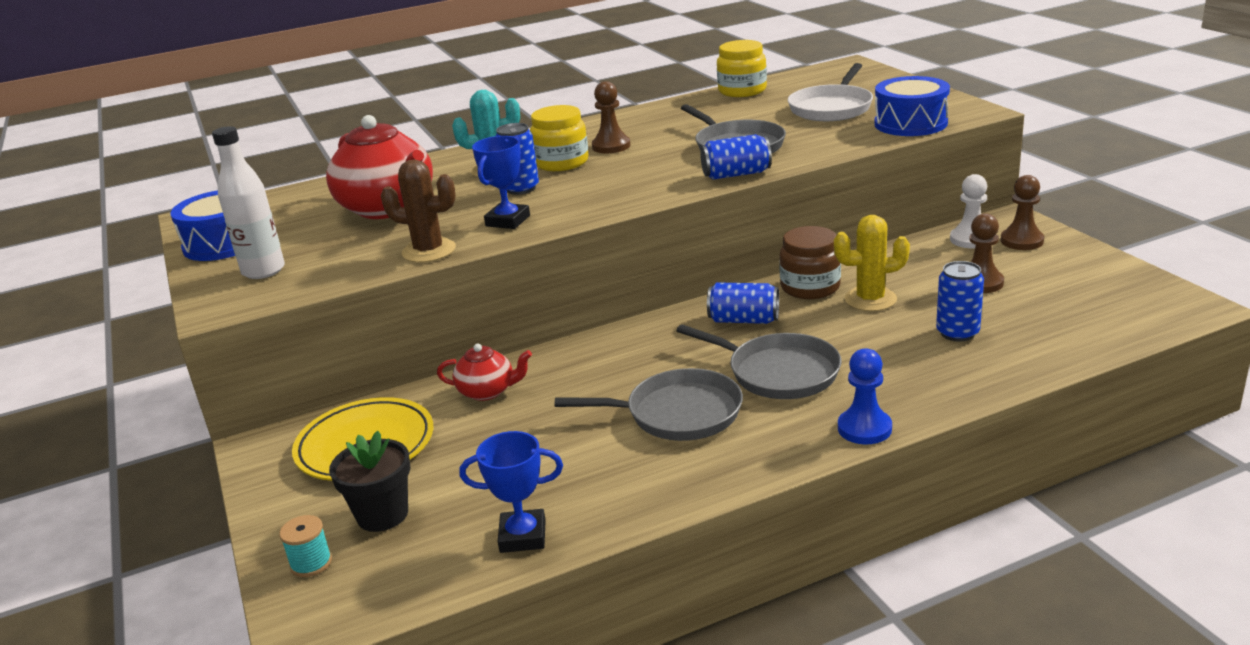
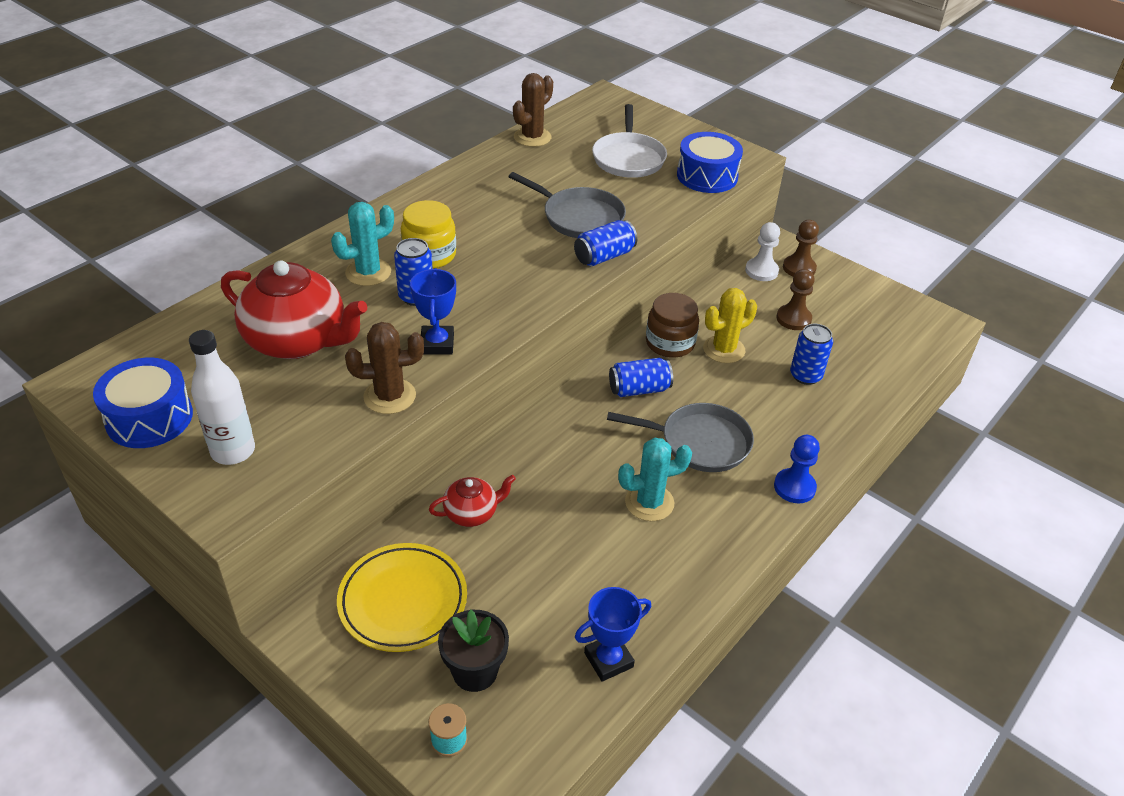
camera: 30 degrees left, 15 degrees up
grey pan [555,368,743,441] -> turquoise cactus [618,438,692,521]
brown pawn [592,81,630,153] -> none
yellow jar [717,40,767,97] -> brown cactus [513,73,553,147]

